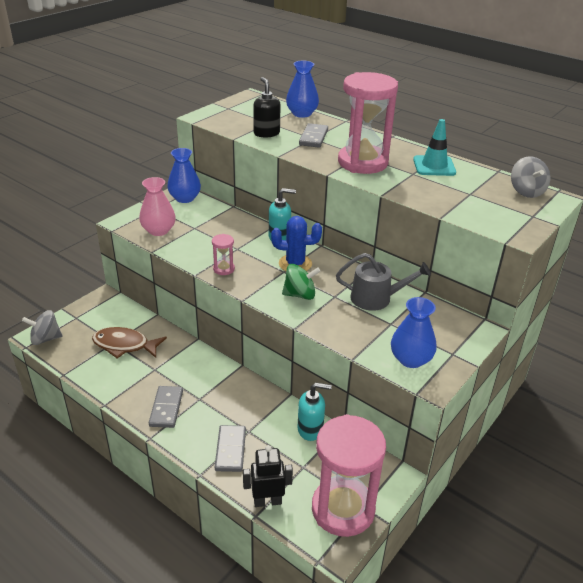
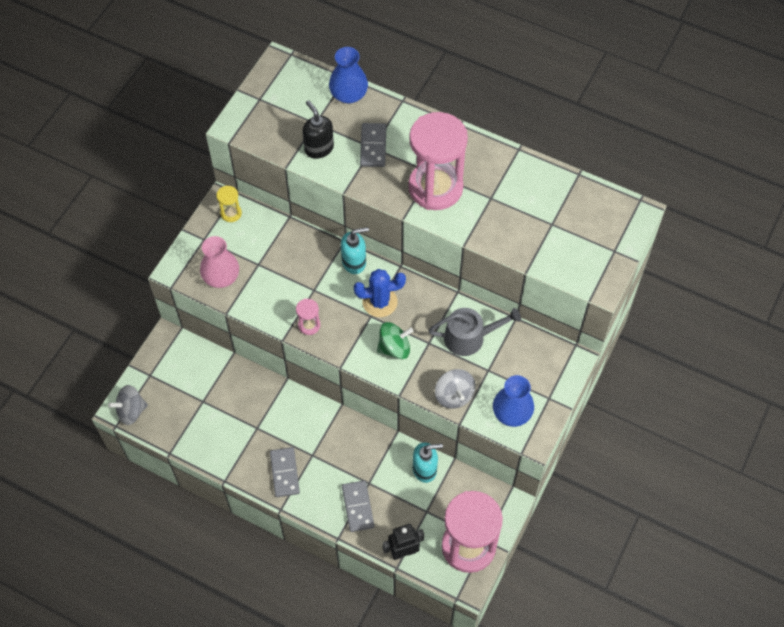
camera: 10 degrees left, 25 degrees up
brown fish [92,327,167,359] -> none
blue vase [167,148,201,203] -> yellow hourglass [216,186,242,222]
turquoise traffic cone [413,119,456,176] -> none
grey spinning top [511,156,550,198] -> grey spinning top moved to [435,369,476,409]

